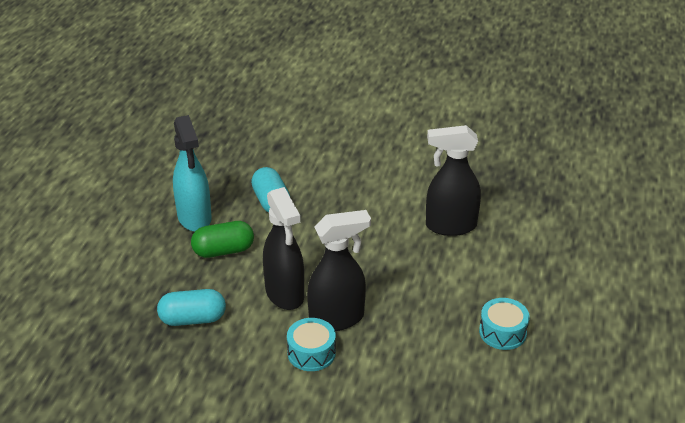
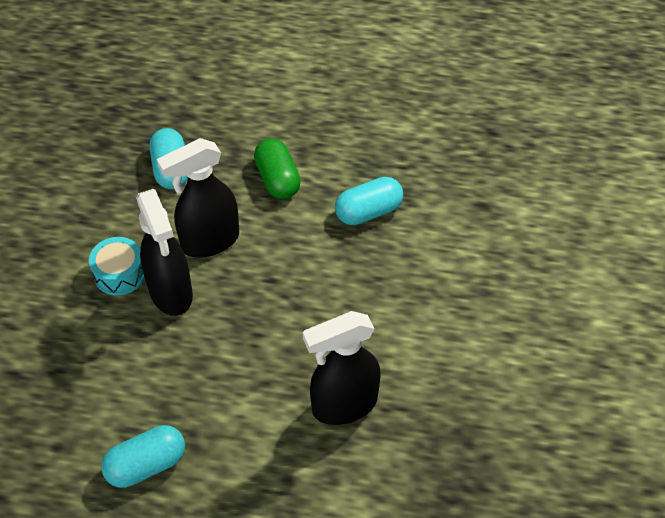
camera: 85 degrees right, 15 degrees up
turquoise spray bottle [173,115,212,232] -> none
black spray bottle [426,125,481,236] -> black spray bottle turned 105 degrees counterclockwise [303,311,381,425]
turquoise drum [479,298,530,350] -> turquoise capsule [101,425,185,488]

